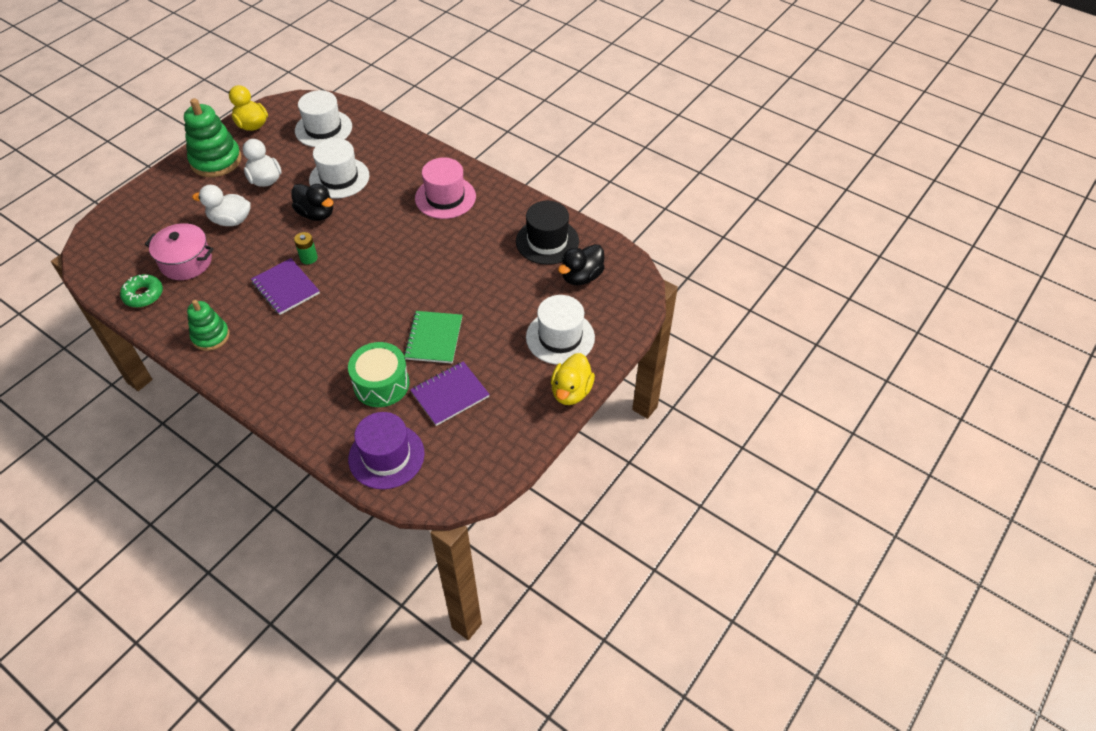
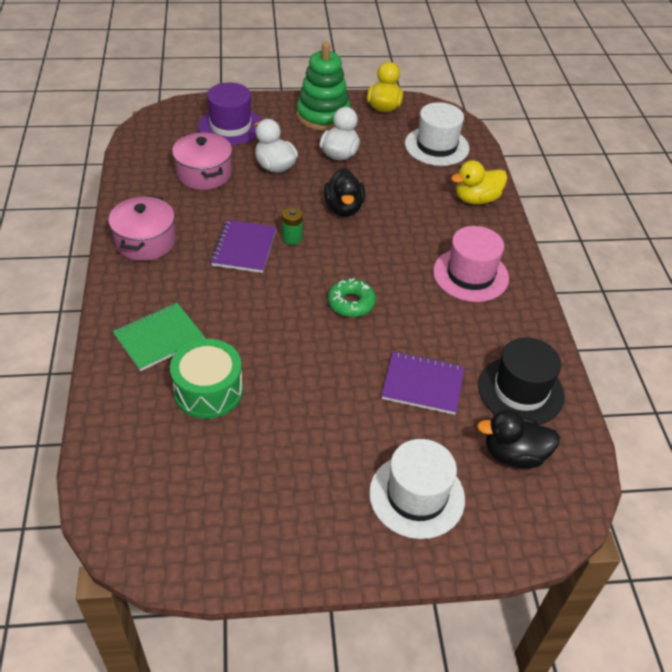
camera: 45 degrees right, 5 degrees down
green donut [120,274,163,308] -> green donut moved to [328,278,376,317]
green stacking toy [187,300,229,351] -> pink pot [108,195,176,261]
white hat [309,138,369,198] -> none
purple hat [348,412,425,489] -> purple hat moved to [198,83,262,145]
green notebook [404,311,462,363] -> green notebook moved to [113,303,205,371]
purple notebook [410,361,490,426] -> purple notebook moved to [382,351,465,415]
yellow duck [551,353,595,405] -> yellow duck moved to [451,160,507,205]

